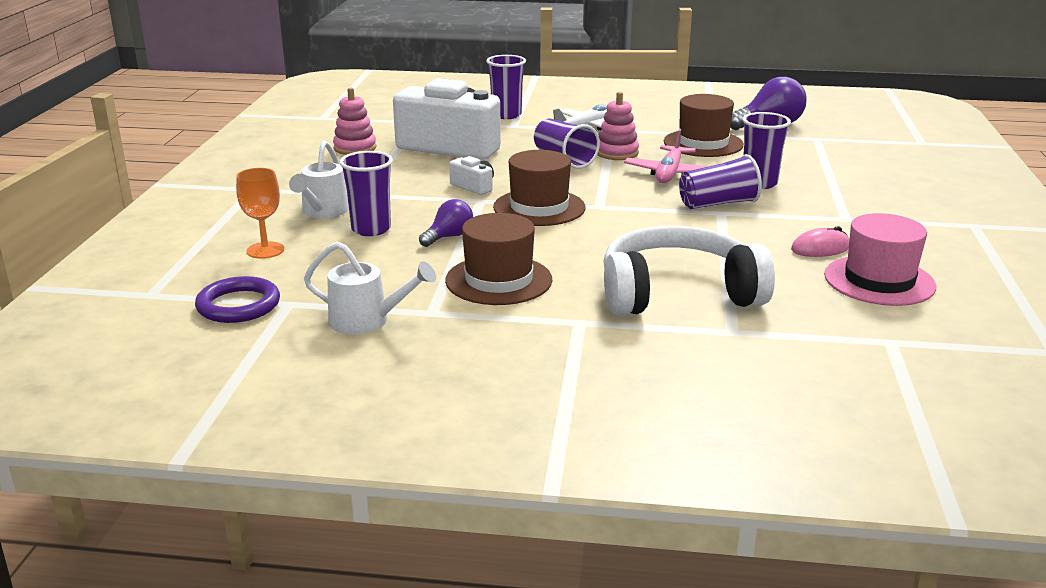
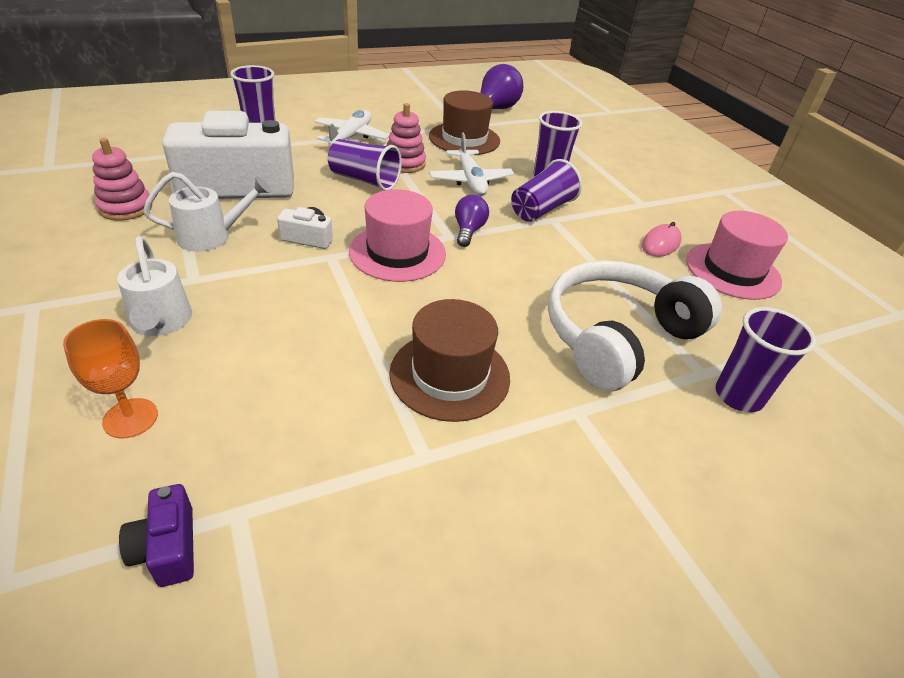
camera: 35 degrees left, 15 degrees up
purple ring [195,276,280,323] -> purple camera [119,484,194,587]
white watering can [304,242,436,335] -> white watering can moved to [143,172,271,252]
purple cup [339,151,393,236] -> purple cup moved to [715,307,816,412]
purple light bulb [419,199,473,247] -> purple light bulb moved to [455,195,489,247]
brown hat [493,150,585,226] -> pink hat [349,189,446,282]
pink plane [624,129,709,183] -> white plane [429,133,514,196]

